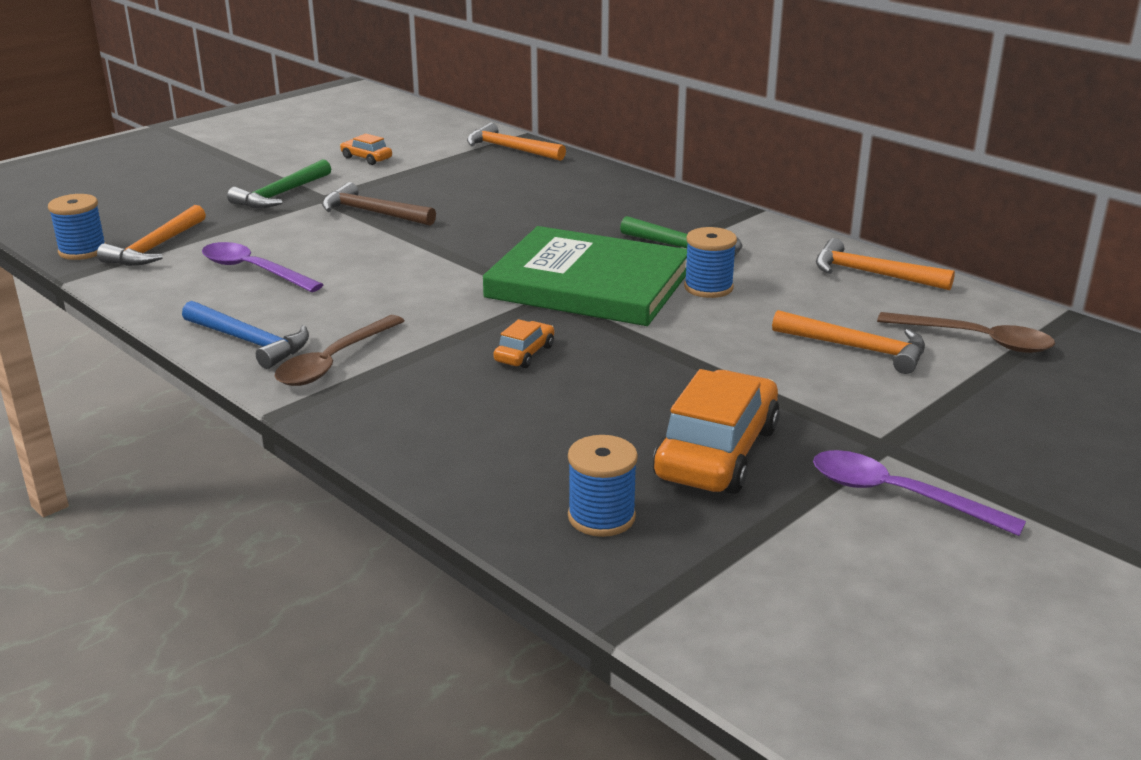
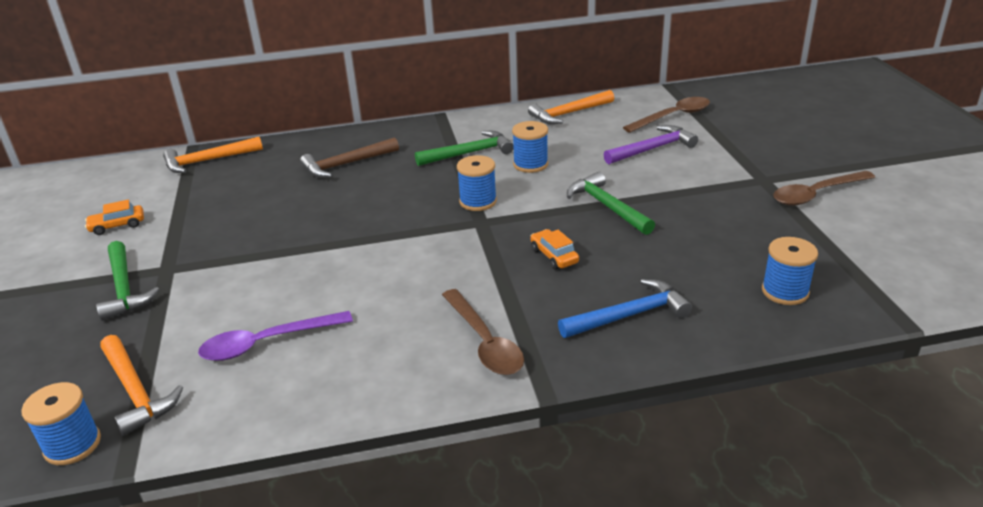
camera: 55 degrees left, 5 degrees up
blue hammer [182,301,309,369] -> blue hammer moved to [558,279,692,338]
brown hammer [322,182,436,226] -> brown hammer moved to [300,137,399,178]
green book [483,226,687,326] -> blue spool [457,155,497,211]
orange car [653,369,780,494] -> none
orange hammer [772,310,925,374] -> purple hammer [603,125,698,164]
purple spoon [813,450,1026,536] -> brown spoon [773,171,875,206]
none -> green hammer [567,172,655,235]

